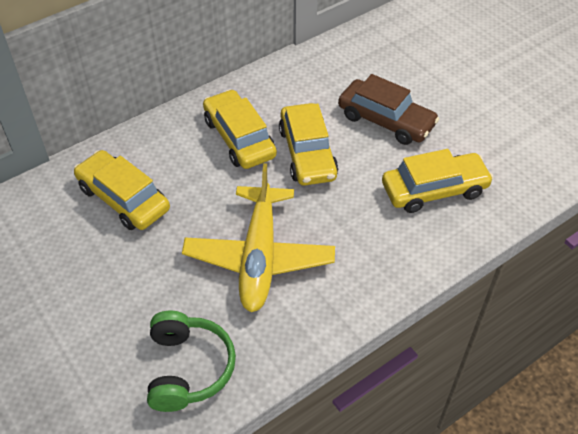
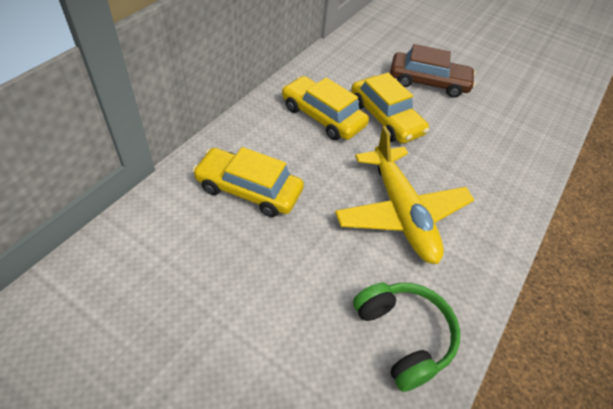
camera: 25 degrees left, 0 degrees up
yellow car [382,149,493,213] -> none

